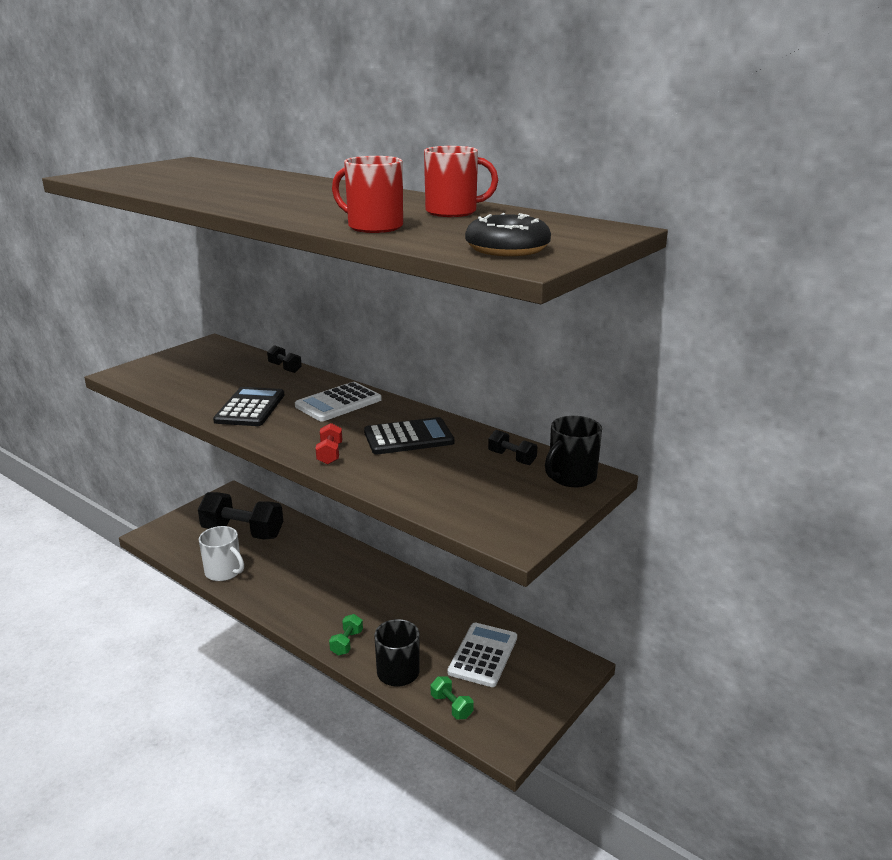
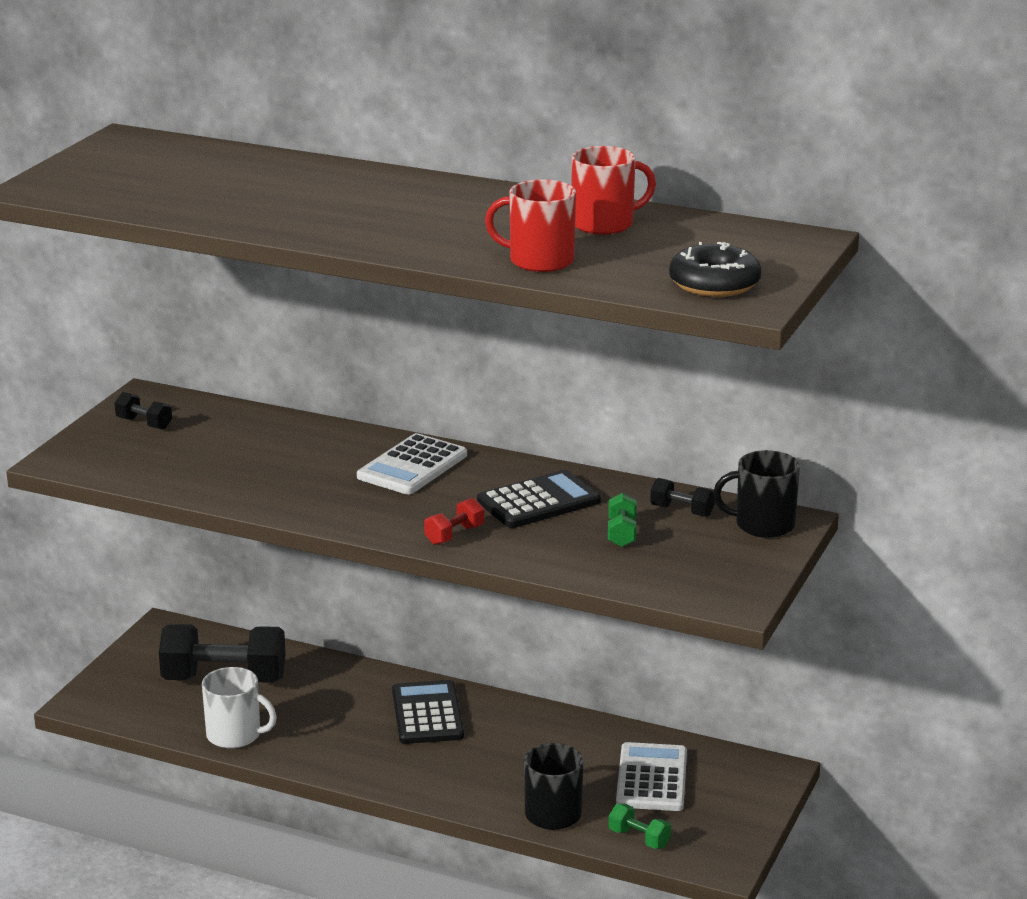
camera: 15 degrees left, 0 degrees up
black calculator [213,387,284,426] -> black calculator moved to [392,680,464,744]
black dumbbell [267,345,302,373] -> black dumbbell moved to [115,392,172,430]
red dumbbell [315,423,342,465] -> red dumbbell turned 60 degrees clockwise [424,498,484,545]
green dumbbell [329,614,363,656] -> green dumbbell moved to [608,493,637,547]
black mug [545,416,602,487] -> black mug turned 60 degrees clockwise [713,450,800,538]

